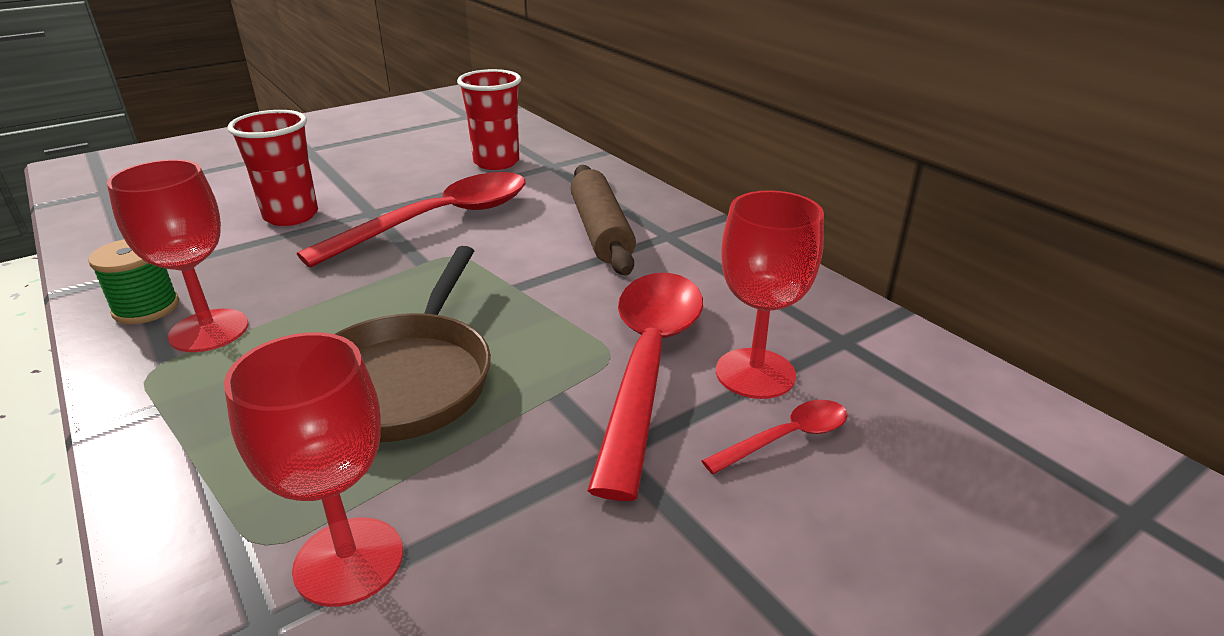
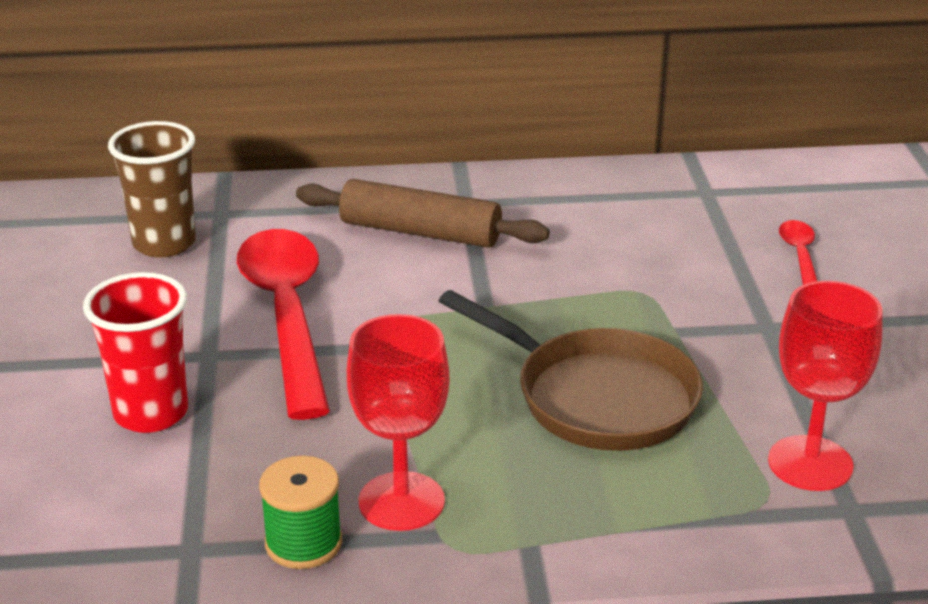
camera: 60 degrees left, 0 degrees up
red cup [457,69,521,170] -> brown cup [108,121,196,258]
red spoon [587,273,703,501] -> none
red goblet [716,190,824,399] -> none

